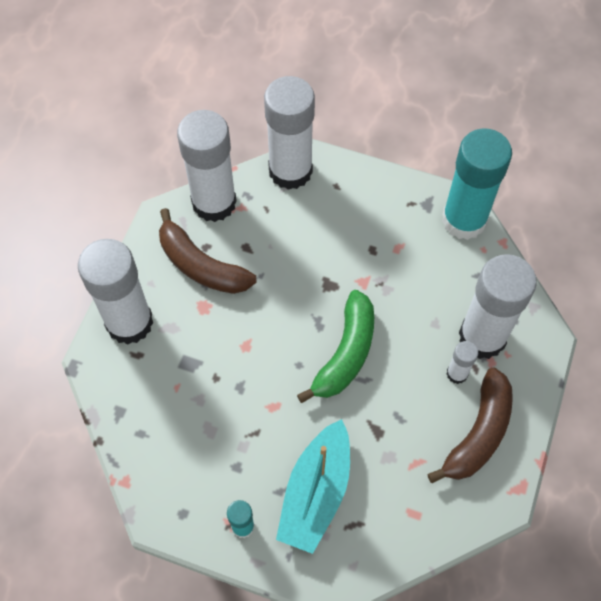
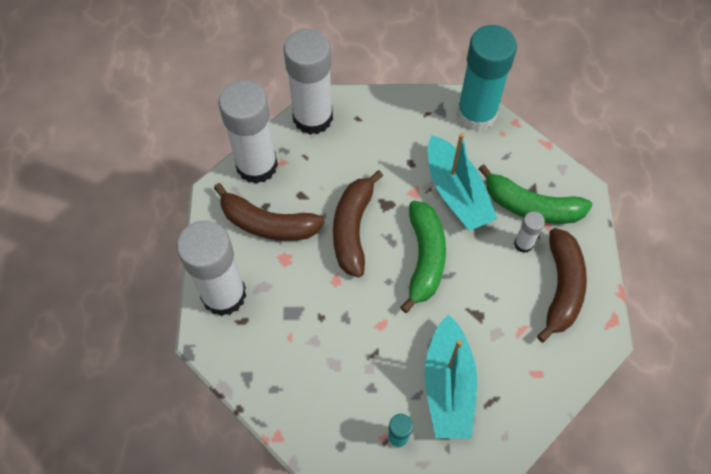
camera: 20 degrees left, 0 degrees up
white glue stick [459,254,537,359] -> green banana [479,164,593,224]
none -> brown banana [333,170,383,278]
none -> turquoise boat [428,133,497,231]

